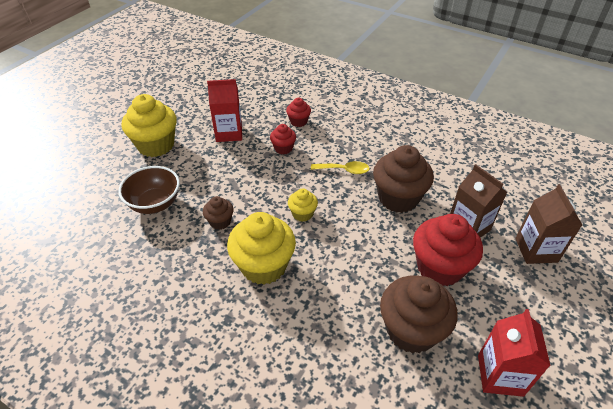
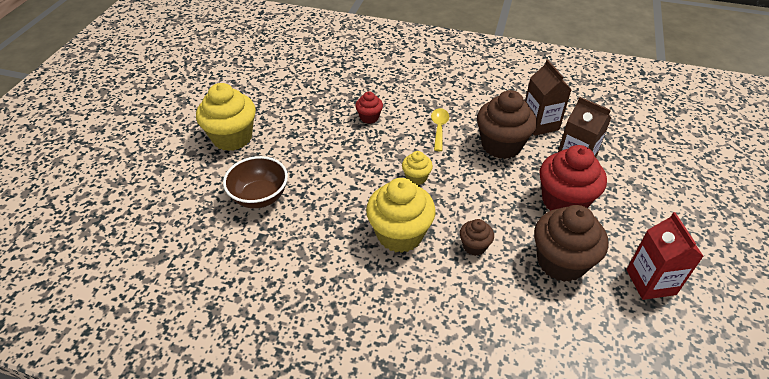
camera: 15 degrees left, 0 degrees up
brown cupcake [203,196,234,230] -> brown cupcake moved to [460,219,494,256]
red carton [207,79,242,142] -> none
red cupcake [286,98,311,127] -> none
yellow spoon [311,161,370,174] -> yellow spoon turned 75 degrees counterclockwise [431,108,449,151]
brown carton [515,184,582,264] -> brown carton moved to [525,60,572,136]

